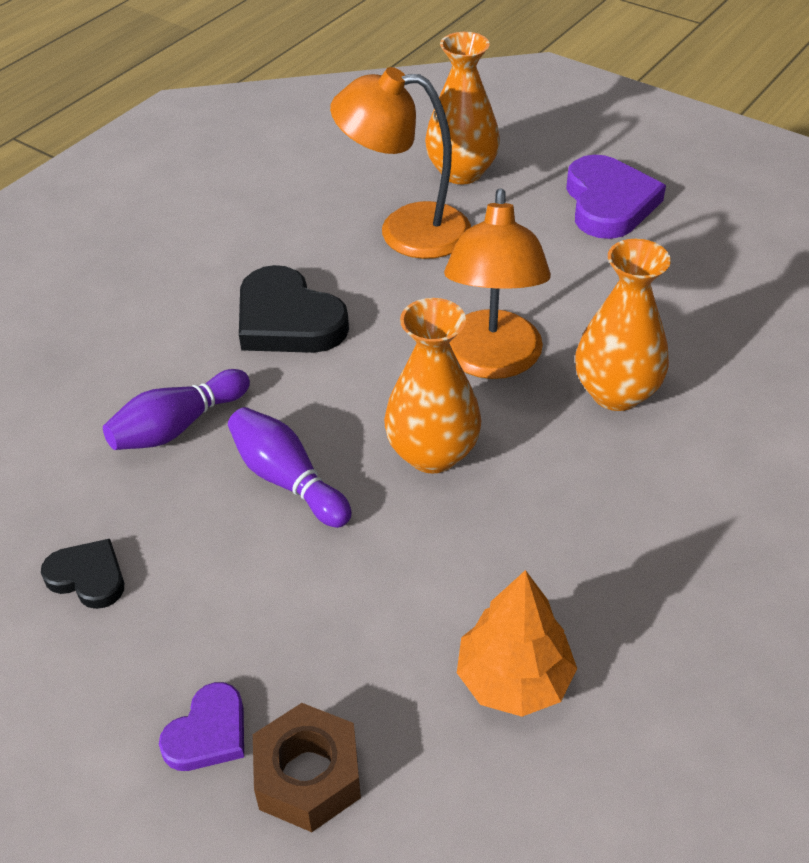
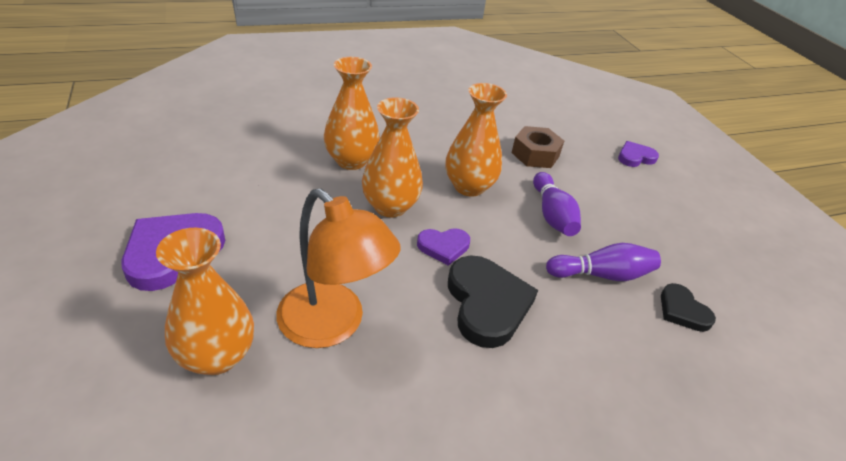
camera: 150 degrees left, 5 degrees down
black heart [41,539,124,609] -> black heart moved to [661,283,716,332]
brown nut [253,703,361,832] -> brown nut moved to [511,126,564,168]
orange lamp [444,188,551,379] -> orange vase [362,97,423,217]
orange tree [457,570,577,717] -> none
none -> purple heart [417,228,470,266]

